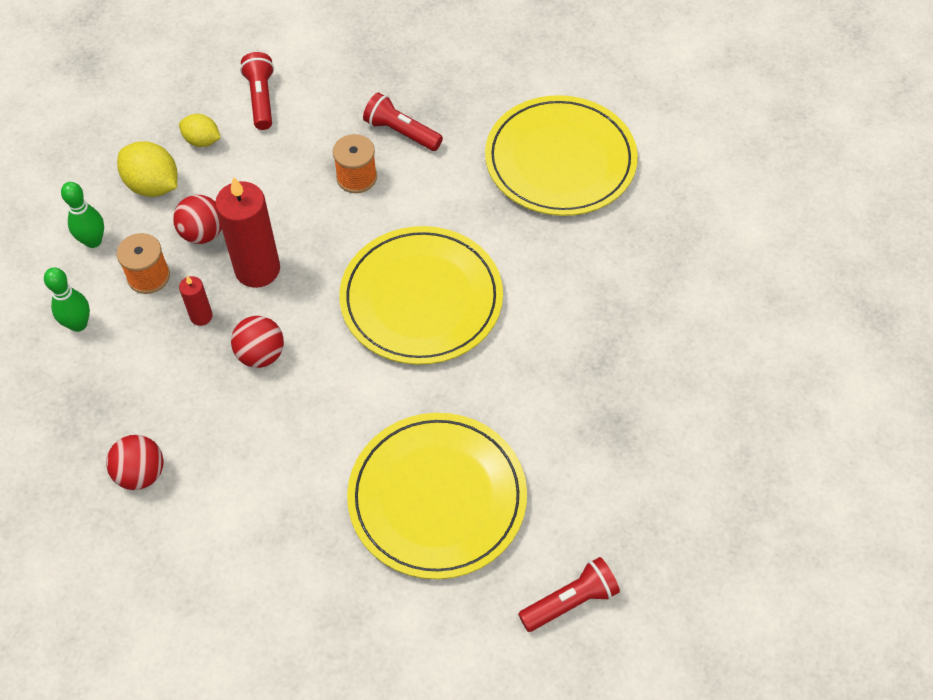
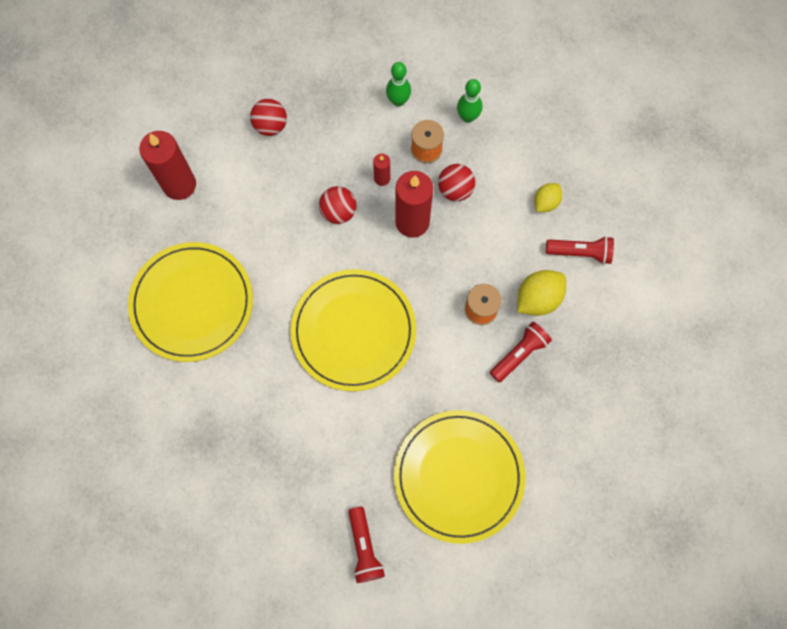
camera: 105 degrees right, 15 degrees up
yellow lemon [117,141,177,197] -> yellow lemon moved to [517,270,566,316]
red flashlight [518,557,620,632] -> red flashlight moved to [348,507,385,583]
none -> red candle [139,131,196,200]

